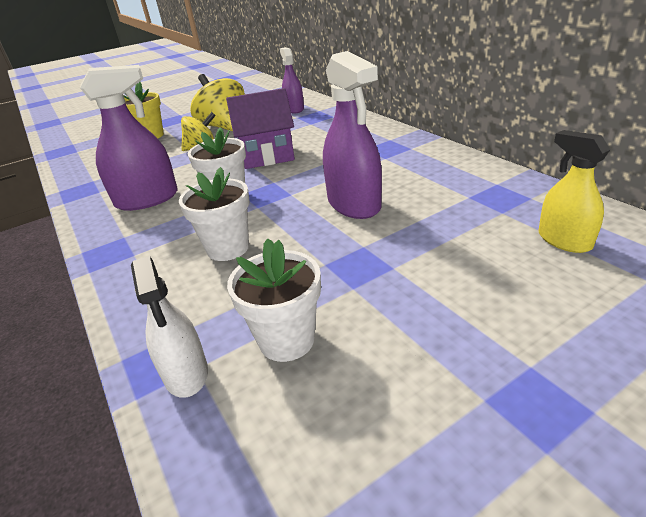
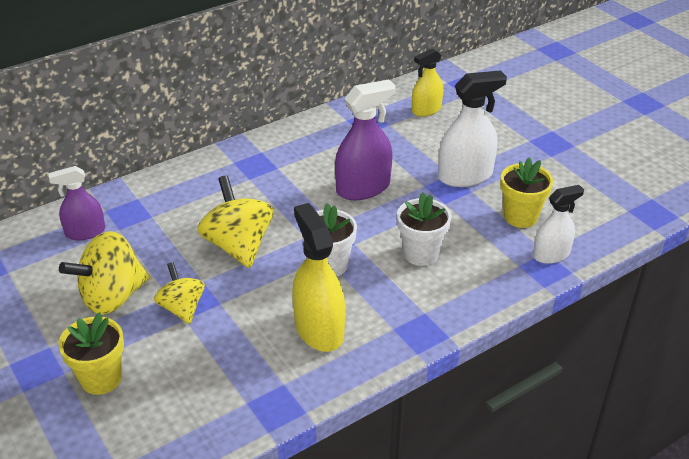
camera: 95 degrees left, 5 degrees up
purple spray bottle [80,65,178,211] -> yellow spray bottle [292,203,345,352]
purple house [226,88,295,169] -> yellow spinning top [197,175,273,268]
white flower pot [227,238,321,362] -> yellow flower pot [500,157,553,228]
none -> white spray bottle [438,70,507,187]

